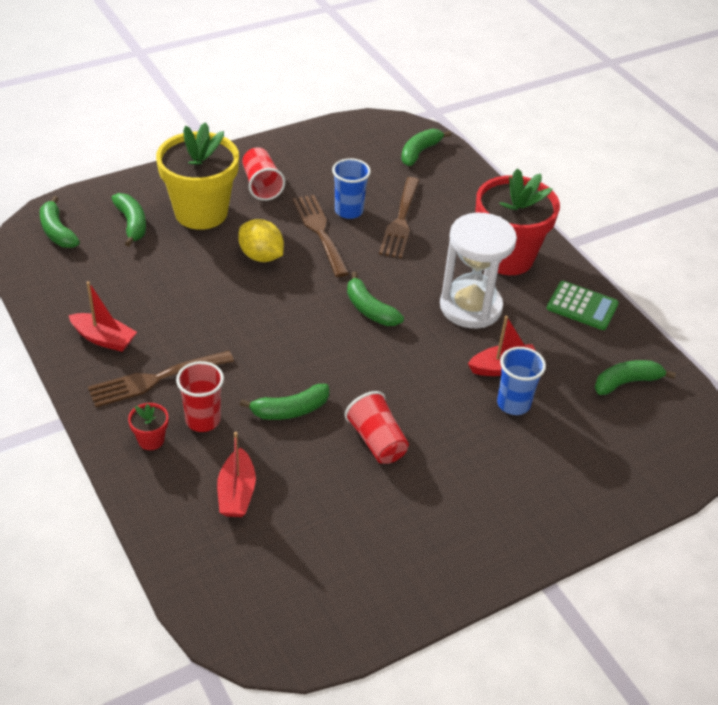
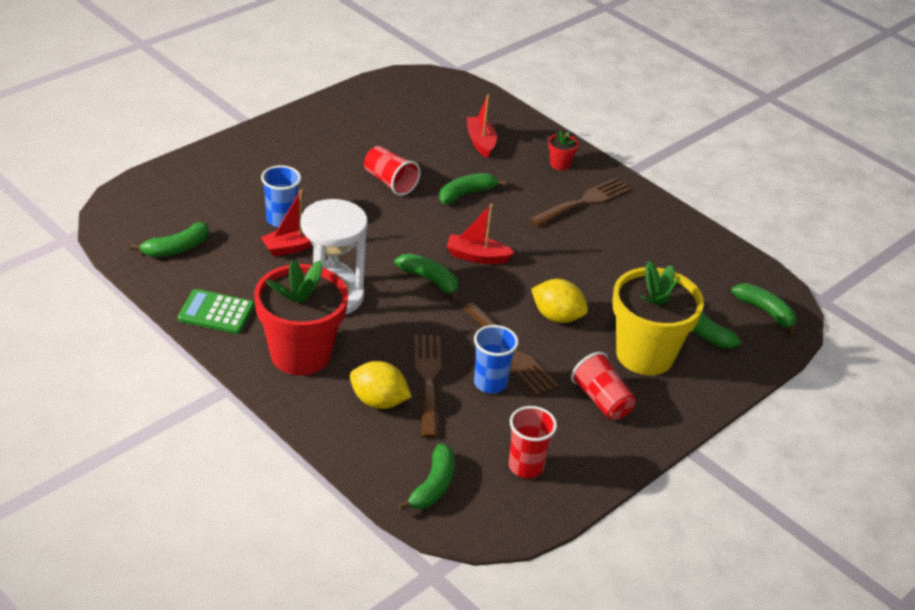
camera: 165 degrees right, 5 degrees down
red boat [69,281,137,352] -> red boat moved to [447,204,515,264]
red cup [176,361,224,432] -> red cup moved to [509,406,557,478]
none -> yellow lemon [350,361,412,409]

